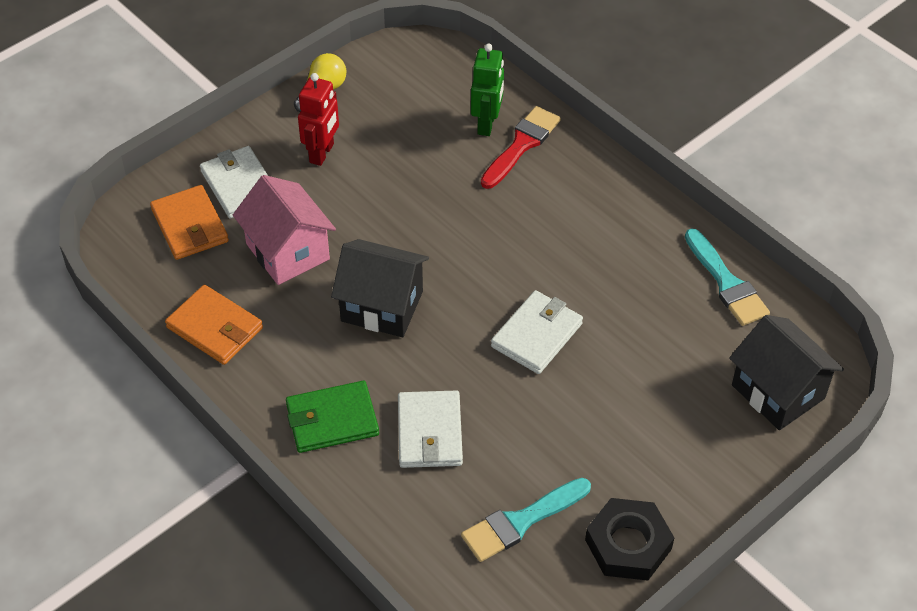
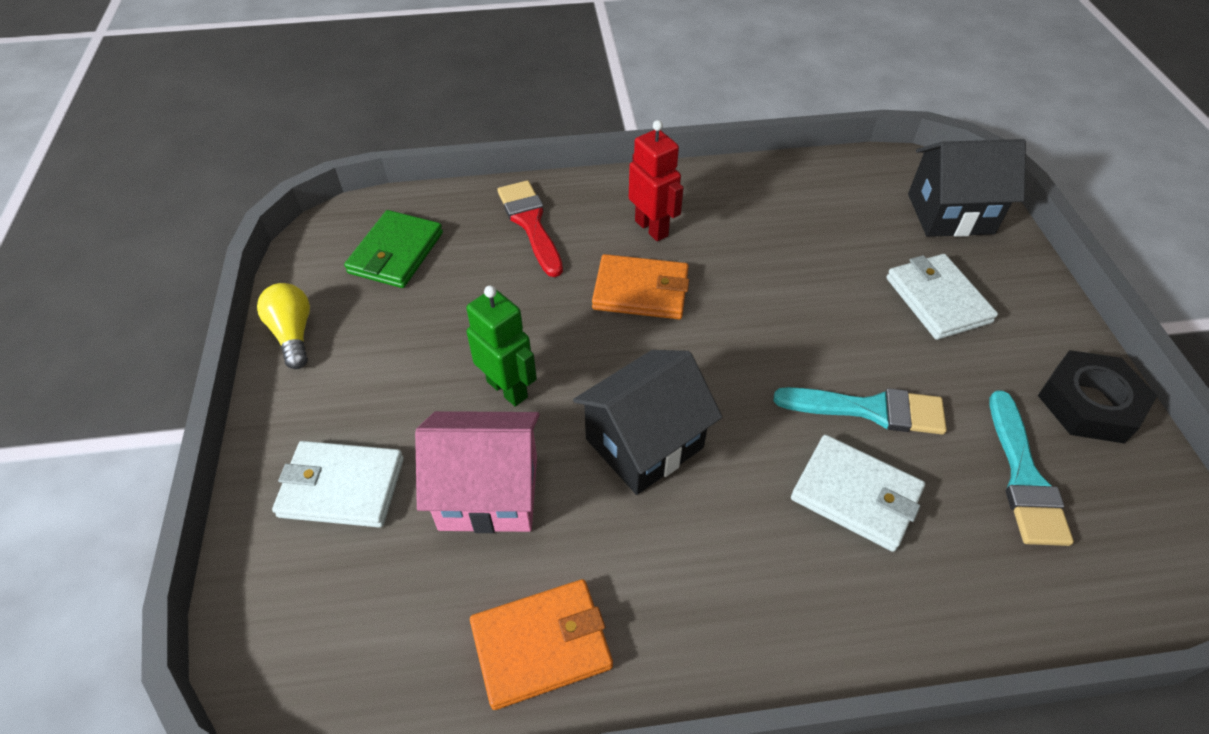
camera: 55 degrees left, 0 degrees up
orange wallet [150,185,229,260] -> orange wallet moved to [592,254,689,319]
green wallet [286,381,379,453] -> green wallet moved to [344,210,443,288]
red robot [298,73,339,166] -> red robot moved to [629,120,684,241]
green robot [471,44,504,136] -> green robot moved to [466,285,537,407]
white wallet [491,290,583,374] -> white wallet moved to [886,254,998,340]
turquoise brush [685,228,770,326] -> turquoise brush moved to [774,387,947,435]

